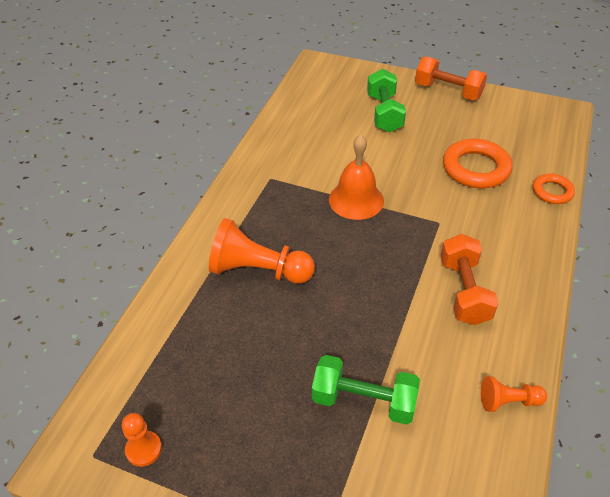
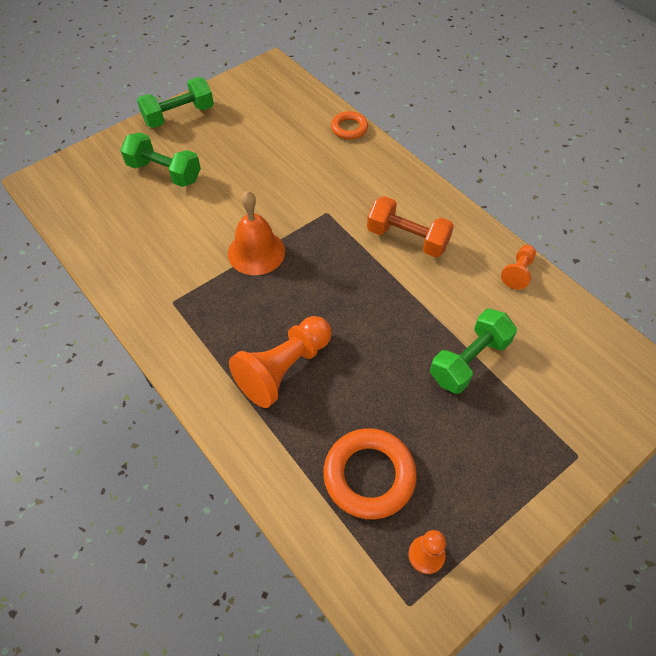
camera: 60 degrees left, 10 degrees up
orange dumbbell [415,56,487,100] -> green dumbbell [137,77,214,128]
orange ring [443,139,513,189] -> orange ring moved to [323,428,417,519]

